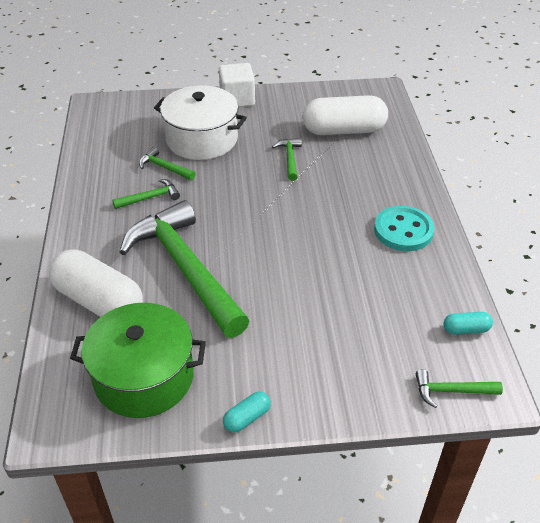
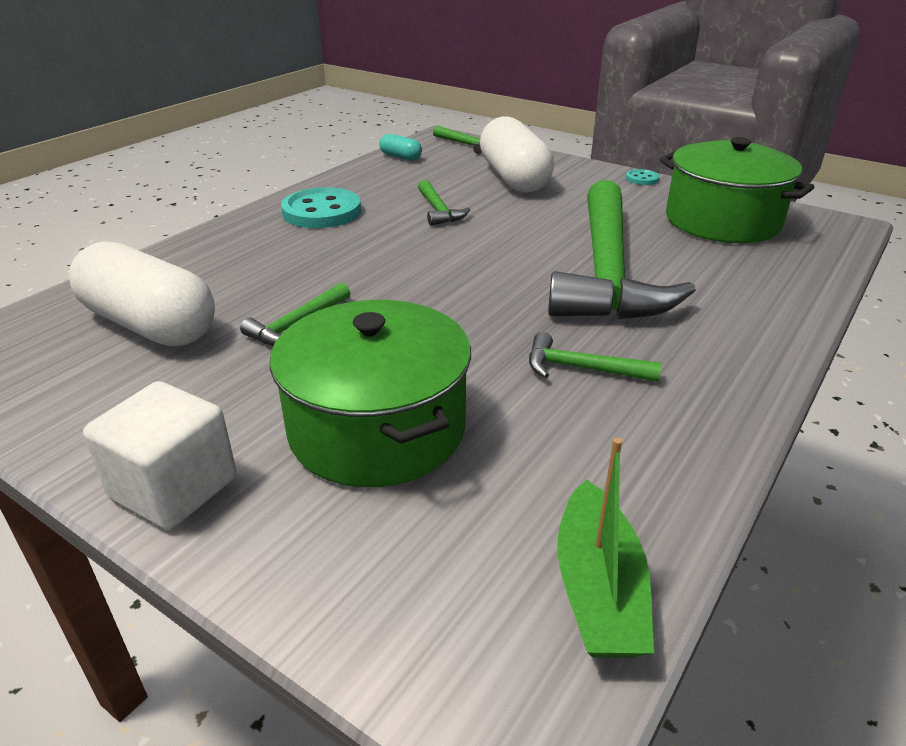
camera: 140 degrees left, 10 degrees down
white capsule [49,249,143,317] -> white capsule moved to [480,116,554,193]
green hammer [139,147,196,180] -> green hammer moved to [418,180,470,226]
white pot [154,85,247,160] -> green pot [270,300,471,487]
turquoise capsule [223,391,271,432] -> turquoise button [626,169,659,185]
none -> green boat [558,438,654,658]

